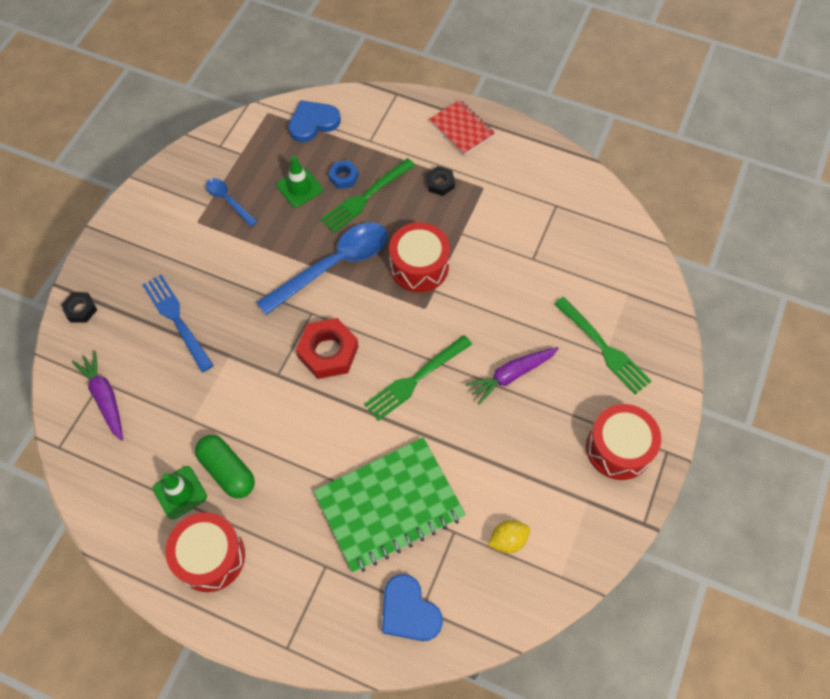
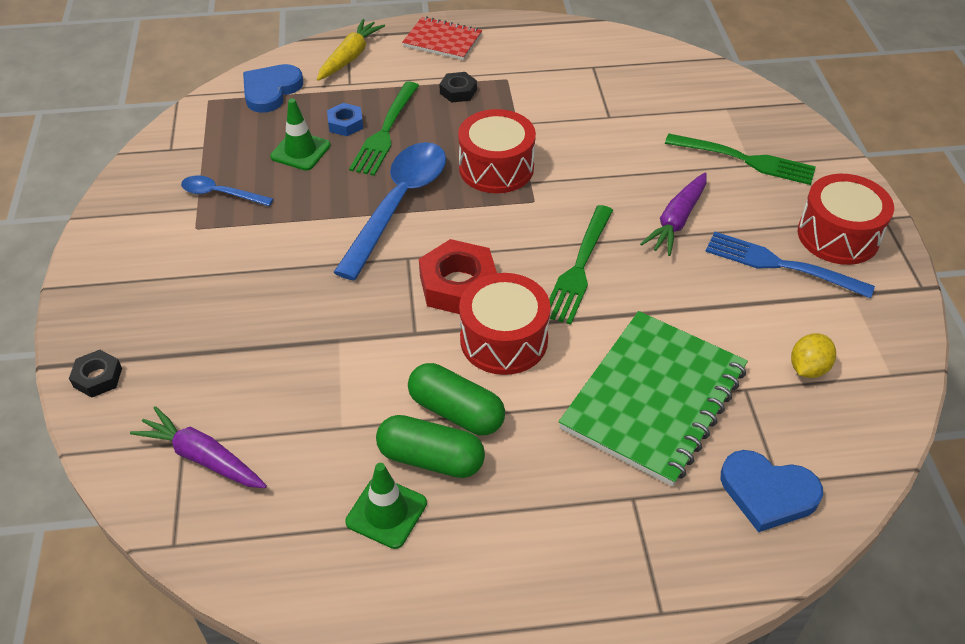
camera: 30 degrees left, 15 degrees down
blue fork [142,275,214,372] -> blue fork moved to [705,232,875,299]
red drum [165,513,245,592] -> red drum moved to [459,273,551,375]
none -> yellow carrot [317,19,385,81]
none -> green capsule [408,363,505,435]

